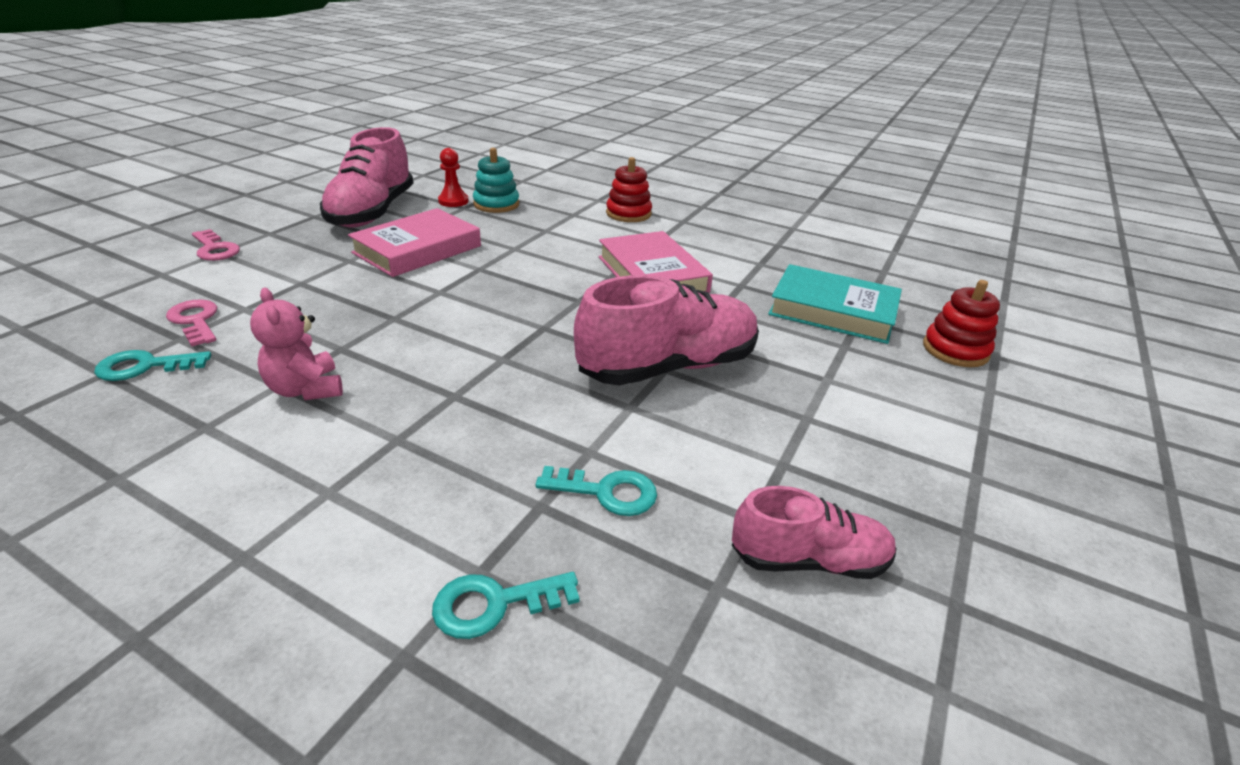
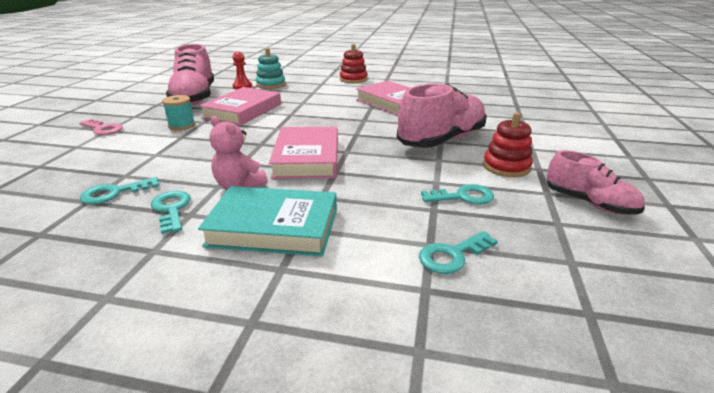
camera: 15 degrees left, 5 degrees down
pink key [166,299,217,346] -> none
pink shoe [732,486,897,579] -> pink shoe turned 60 degrees clockwise [547,150,645,214]
turquoise book [768,264,902,344] -> turquoise book moved to [198,186,337,256]
red stacking toy [923,280,1000,367] -> red stacking toy moved to [483,112,533,177]
none -> turquoise key [151,191,191,234]
none -> turquoise spool [162,95,195,130]
none -> pink book [269,127,338,179]

